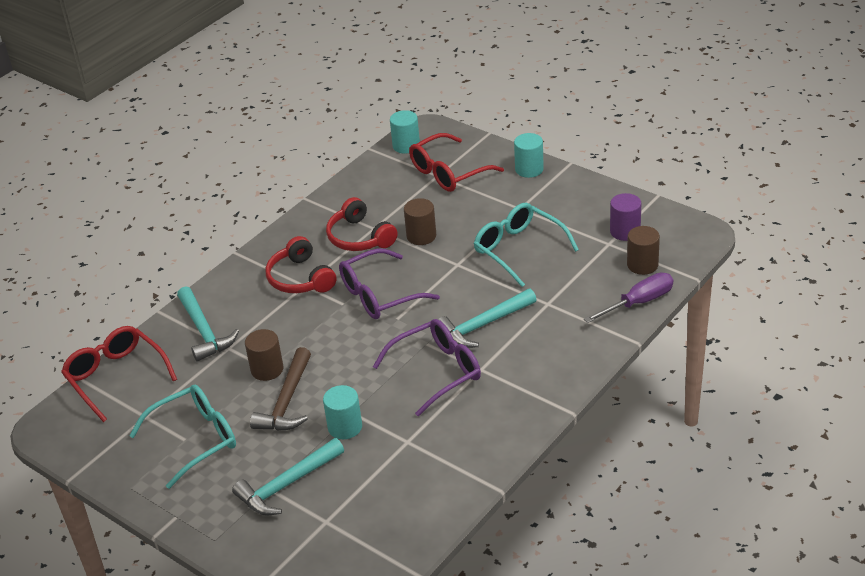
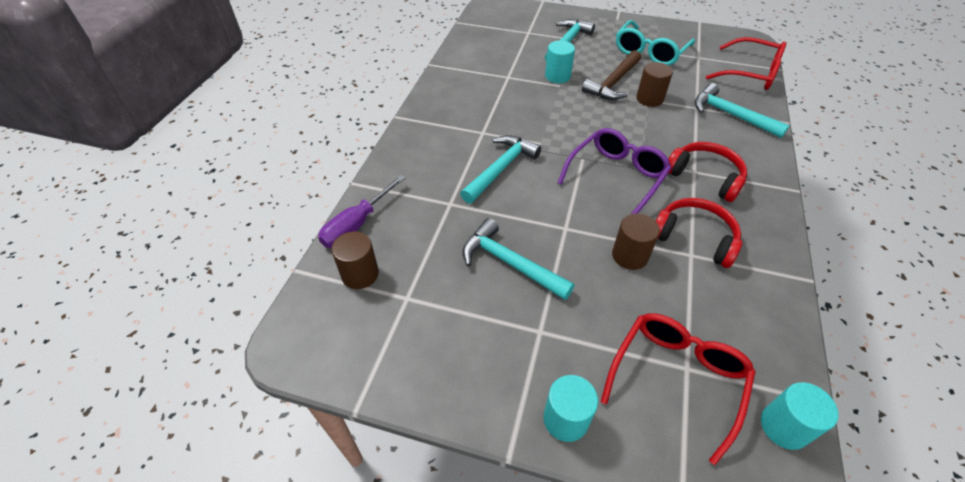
camera: 155 degrees right, 10 degrees up
brown hammer [250,347,311,431] -> brown hammer turned 135 degrees counterclockwise [582,50,641,100]
purple glasses [373,319,481,416] -> none
turquoise glasses [474,203,579,287] -> turquoise hammer [462,218,575,300]
purple cylinder [610,193,641,241] -> none

